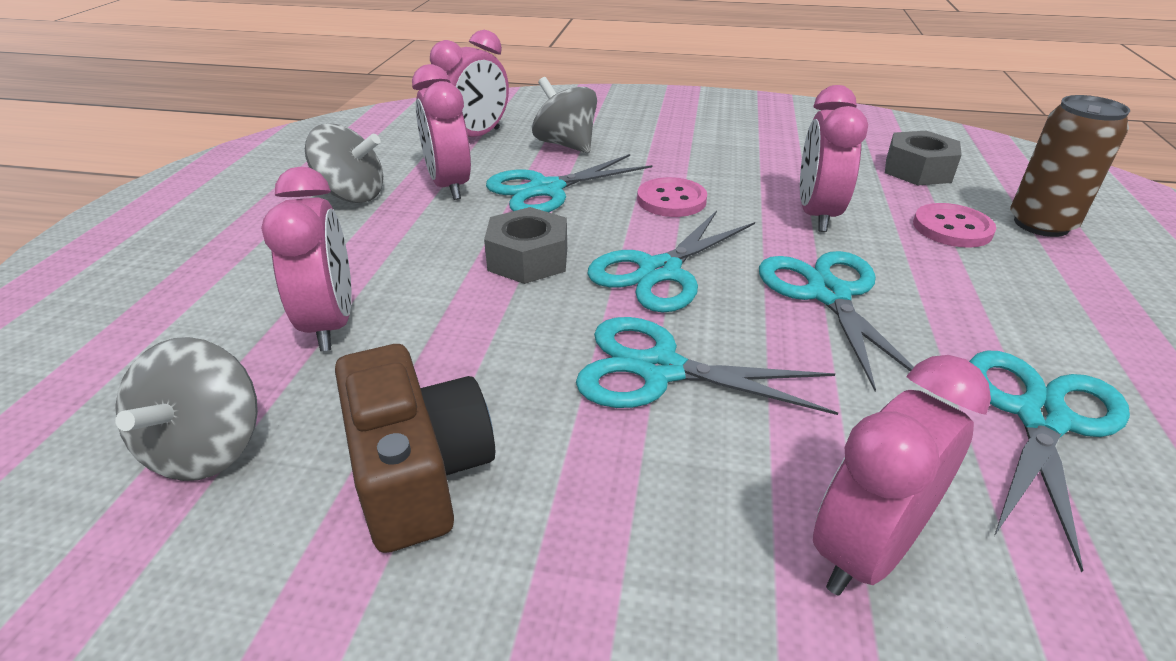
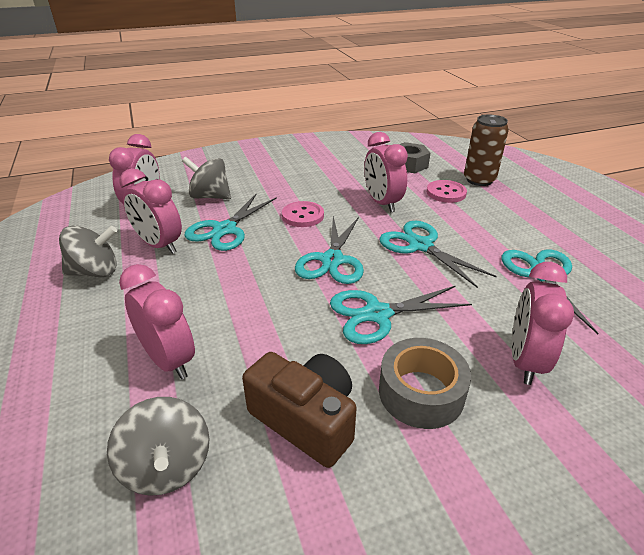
camera: 30 degrees left, 0 degrees up
grey nut [484,207,567,284] -> none
none -> grey tape [379,338,471,429]

